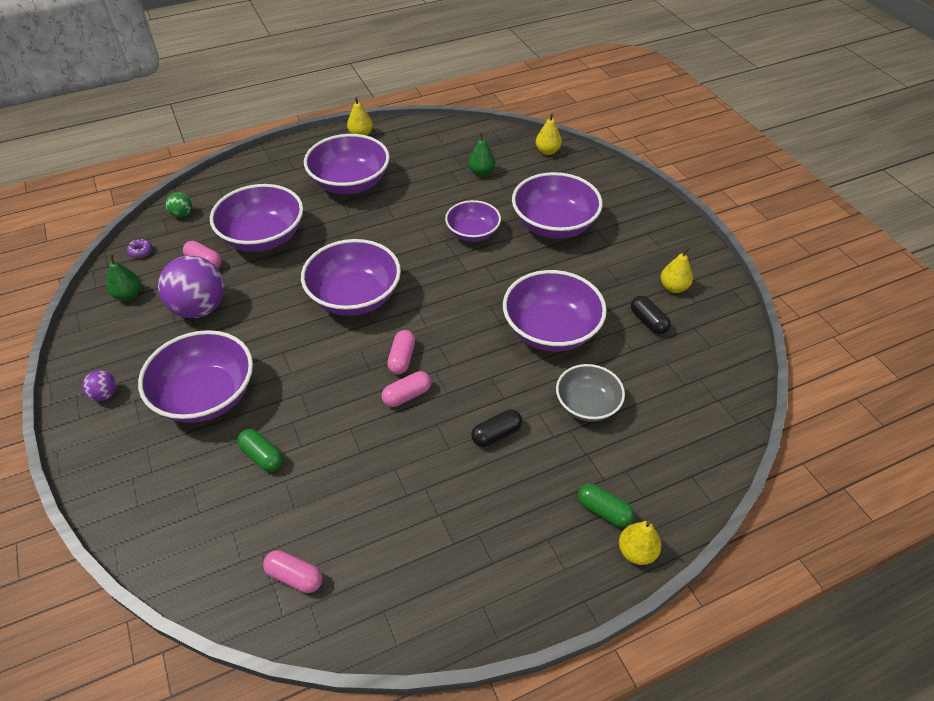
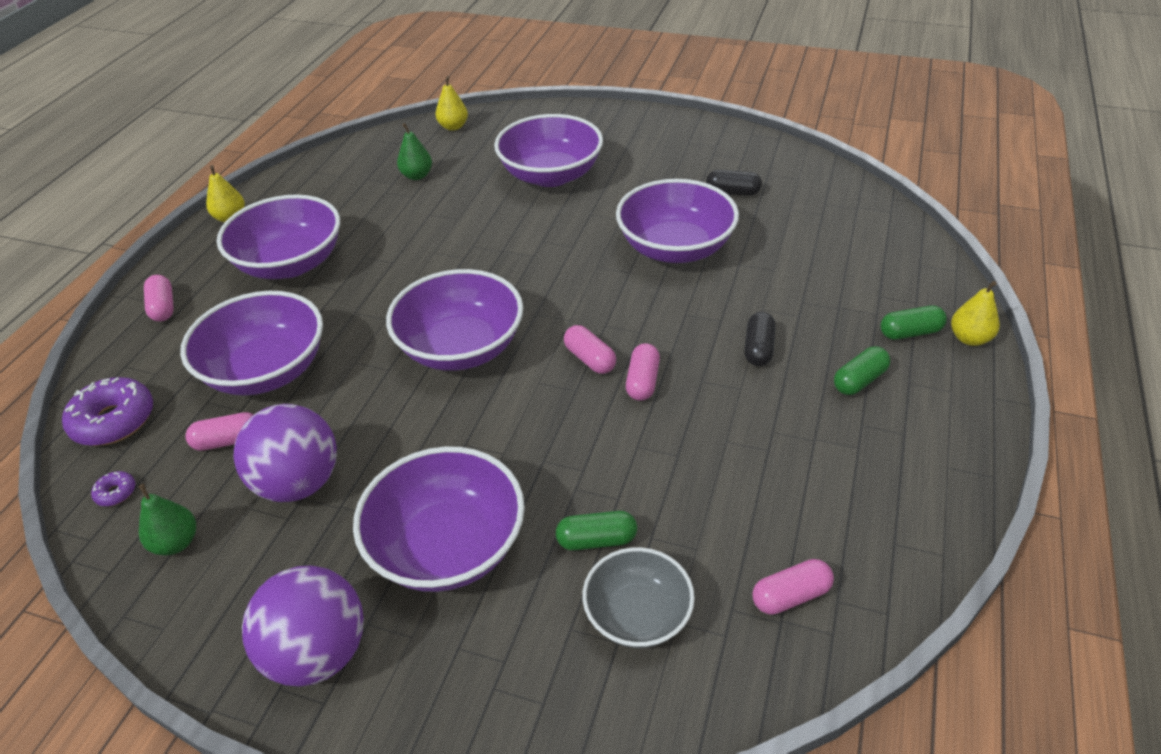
camera: 45 degrees left, 5 degrees down
purple ball [82,370,116,401] -> purple ball [242,566,364,687], size x2.20
green ball [166,192,192,218] -> purple donut [62,377,153,446]
purple bowl [445,200,501,242] -> none
grey bowl [556,364,625,422] -> grey bowl moved to [582,547,695,648]
yellow pear [661,247,693,293] -> none
none -> pink capsule [144,275,174,321]
none -> green capsule [834,346,890,395]

